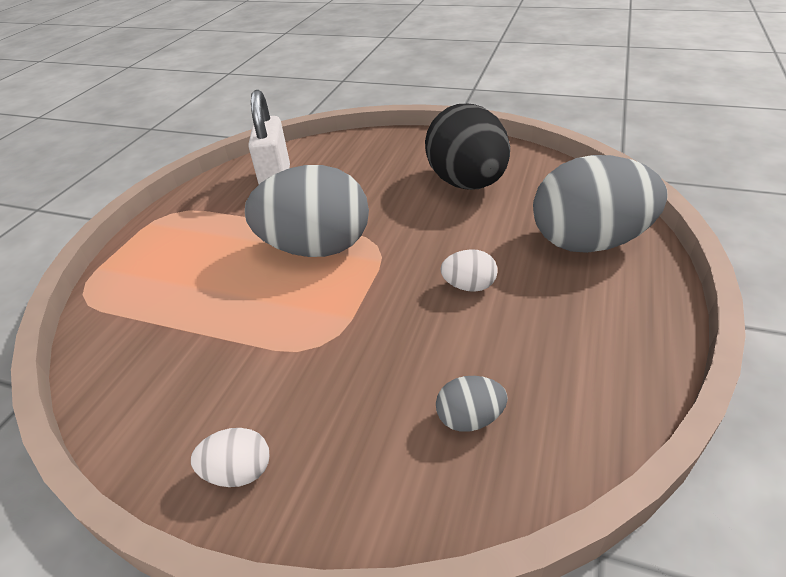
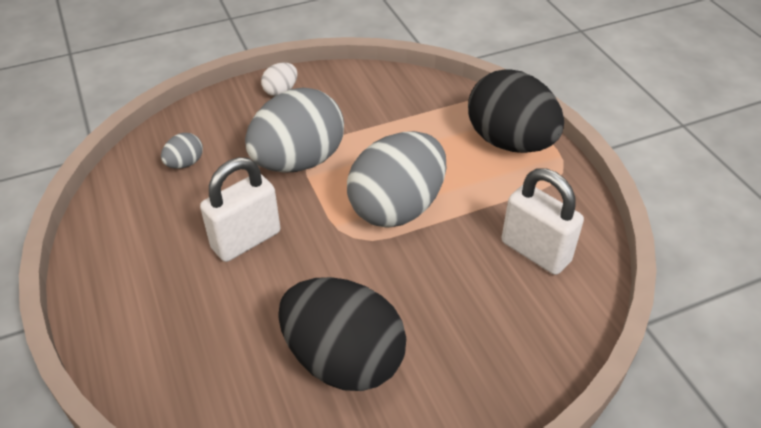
camera: 135 degrees right, 5 degrees up
white egg [440,249,497,292] -> white padlock [200,157,280,262]
grey egg [533,155,668,253] -> grey egg moved to [245,88,344,173]
none -> black egg [468,69,564,153]

